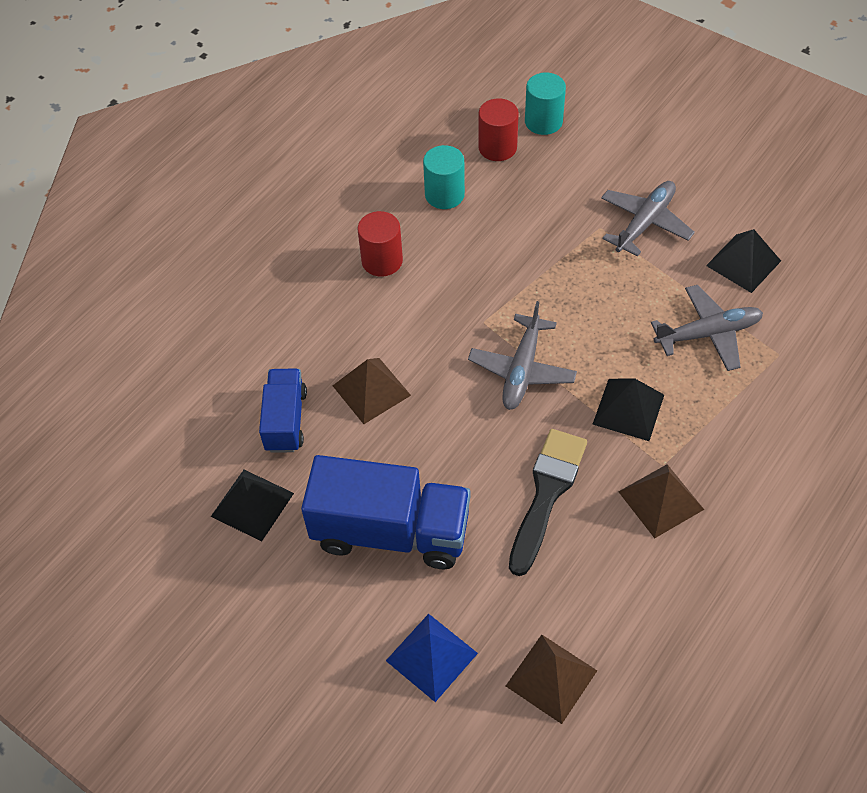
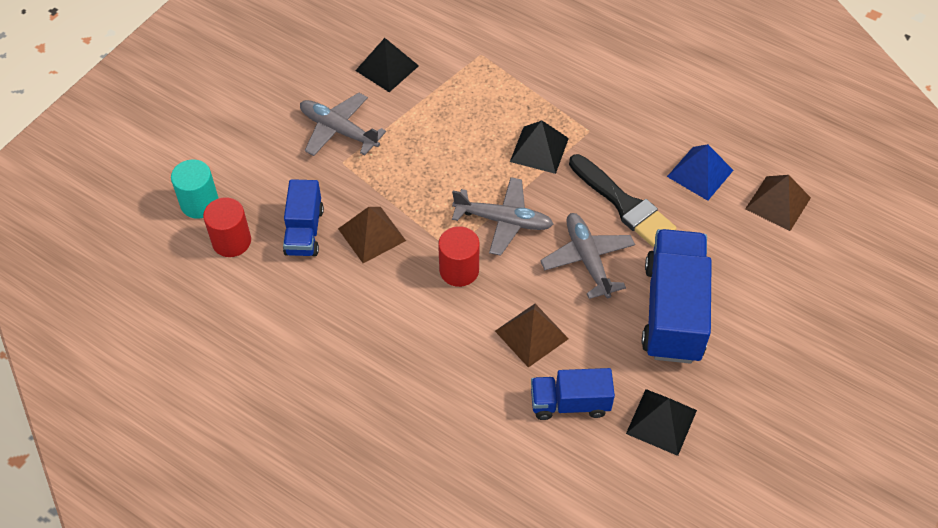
camera: 95 degrees left, 0 degrees up
red cylinder [357,211,403,277] -> red cylinder moved to [438,226,480,287]
blue pyramid [386,614,478,702] -> blue pyramid moved to [667,144,734,201]
turquoise cylinder [423,145,465,209] -> none
black brush [509,429,587,576] -> black brush turned 150 degrees counterclockwise [569,154,677,247]
brown pyramid [619,464,704,538] -> brown pyramid moved to [338,207,406,263]
grey plane [651,285,763,371] -> grey plane moved to [540,213,635,299]
none -> blue truck [283,179,324,256]

